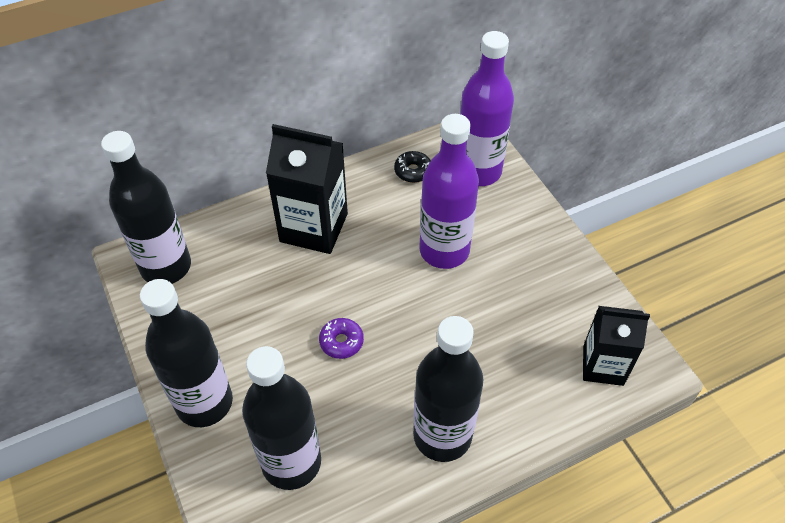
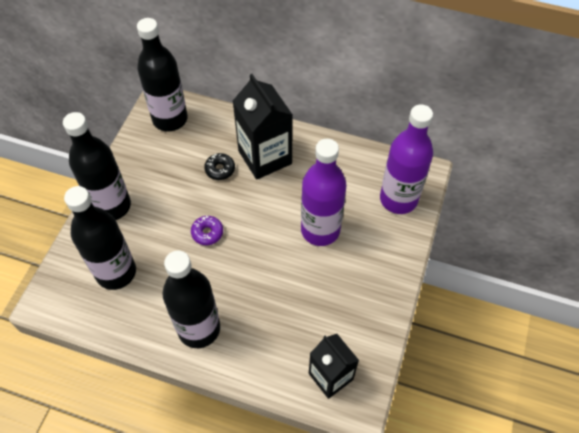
camera: 45 degrees right, 5 degrees up
black donut [394,151,431,183] -> black donut moved to [204,153,235,180]

